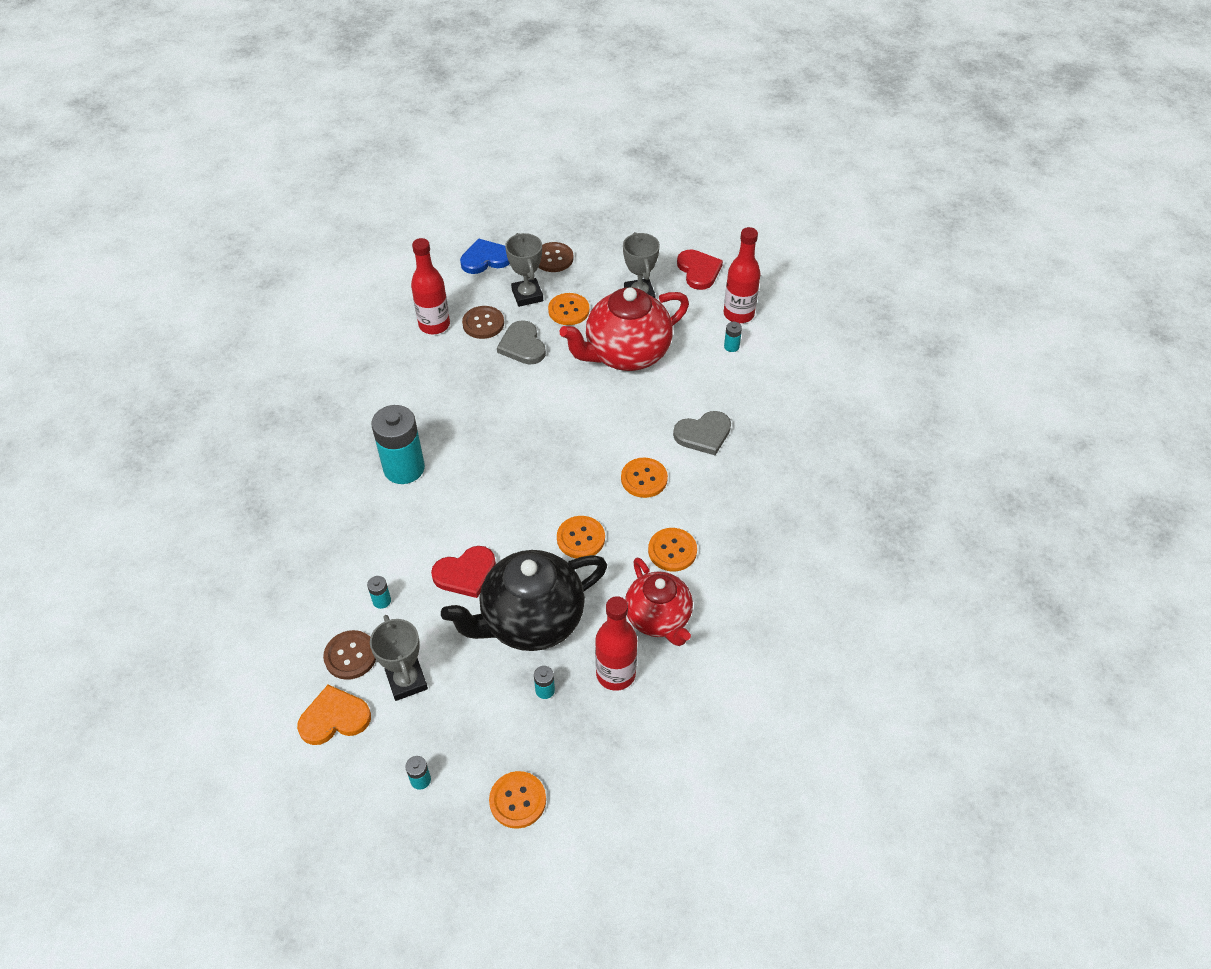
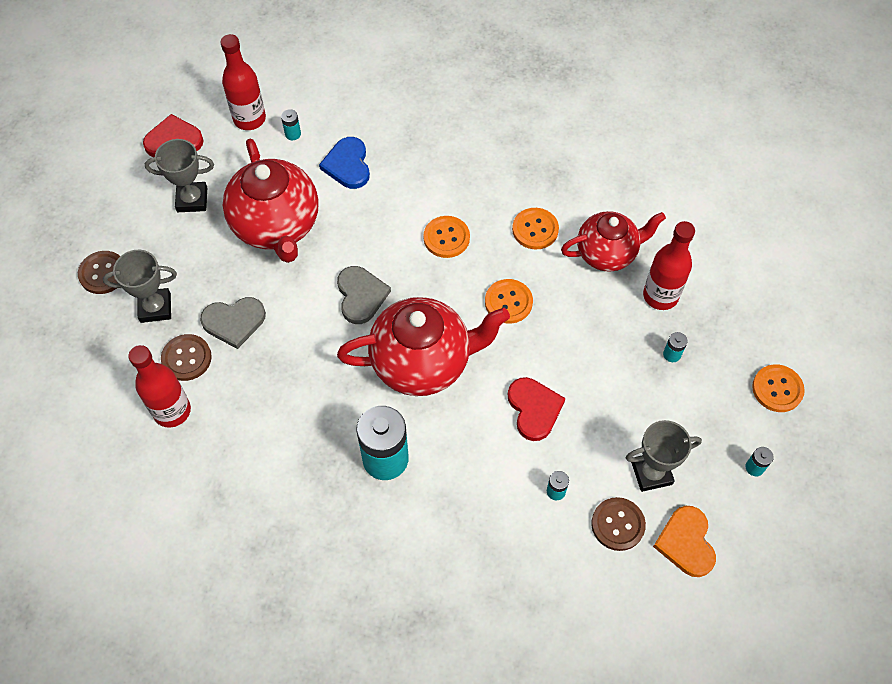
camera: 80 degrees left, 10 degrees up
black teapot [441,550,607,651] -> none
blue heart [460,238,510,274] -> blue heart moved to [319,137,370,189]
orange button [548,293,590,325] -> none
grey heart [673,411,731,455] -> grey heart moved to [337,266,391,324]
none -> red teapot [337,297,510,396]

